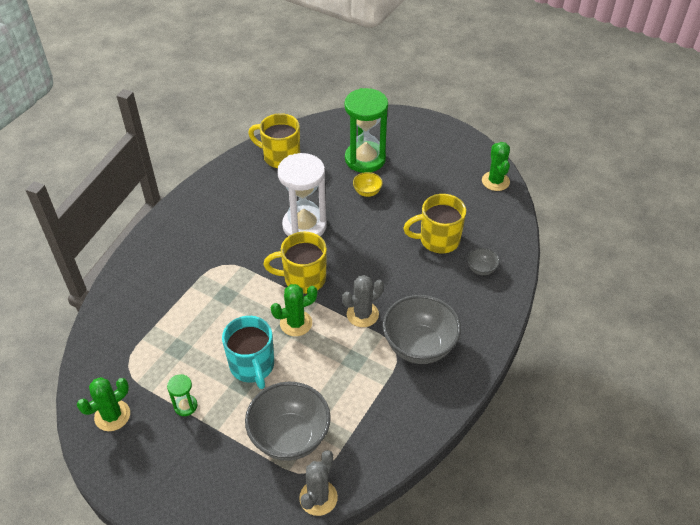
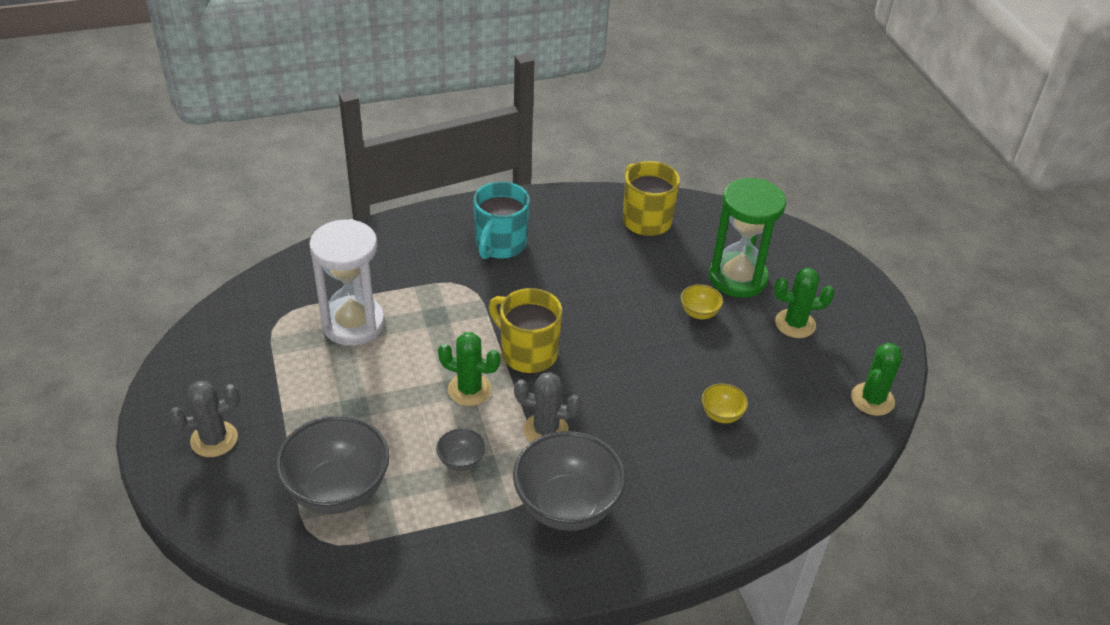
camera: 40 degrees right, 5 degrees down
green cactus [77,377,130,431] -> green cactus moved to [774,268,835,338]
green hourglass [167,374,197,416] -> none
turquoise mug [222,316,274,389] -> turquoise mug moved to [473,181,530,259]
white hourglass [277,153,327,236] -> white hourglass moved to [309,219,385,346]
grey cactus [299,450,338,516] -> grey cactus moved to [169,381,240,457]
yellow mug [403,194,466,253] -> yellow bowl [702,383,748,423]
grey bowl [467,248,500,275] -> grey bowl moved to [436,428,485,471]

